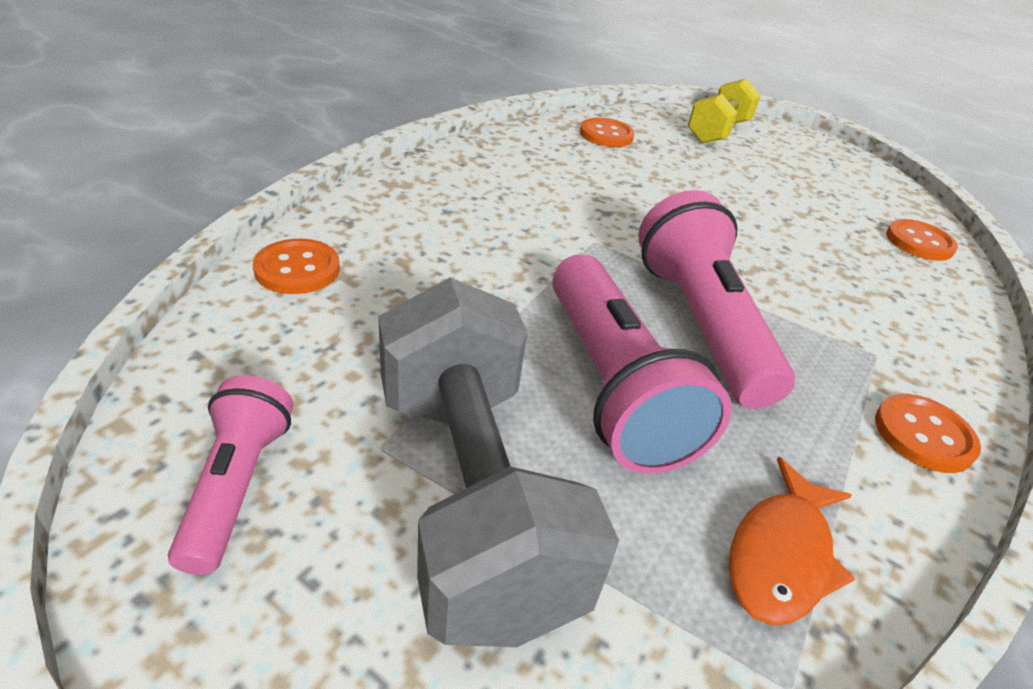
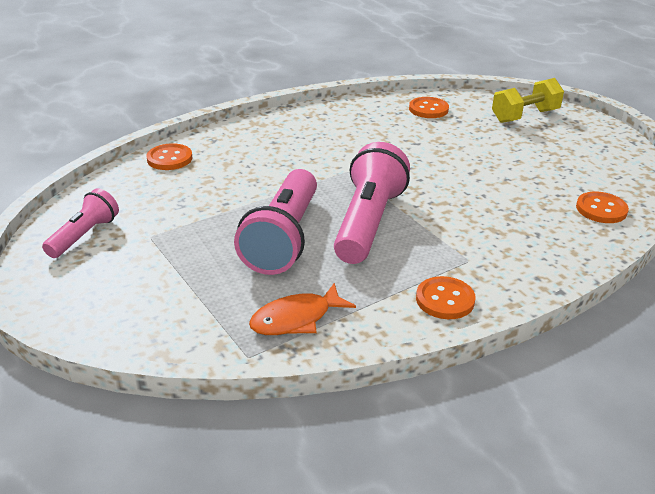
camera: 30 degrees right, 5 degrees down
grey dumbbell [378,277,619,647] -> none

